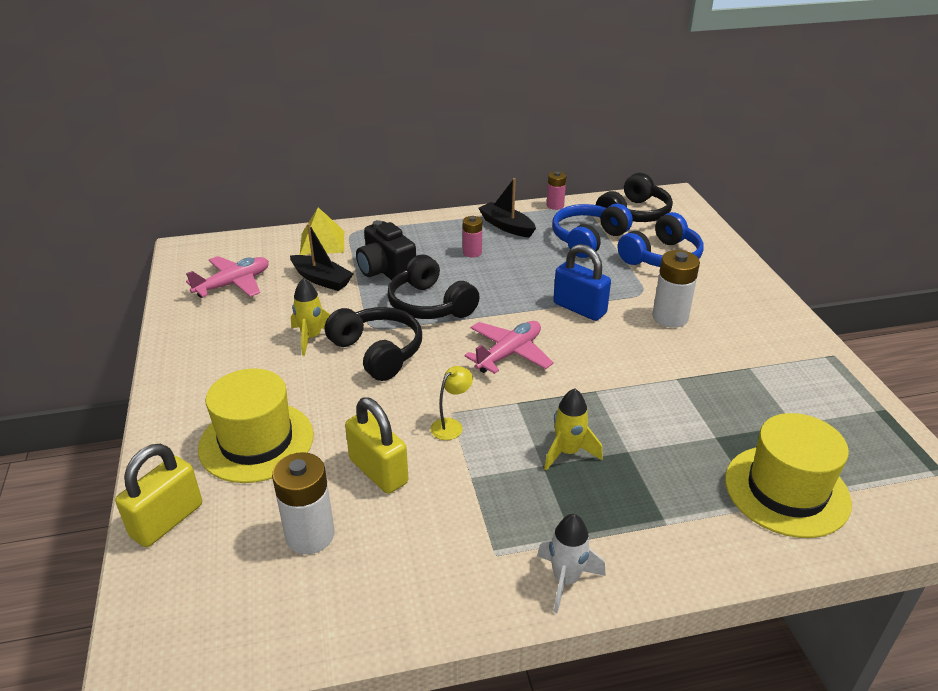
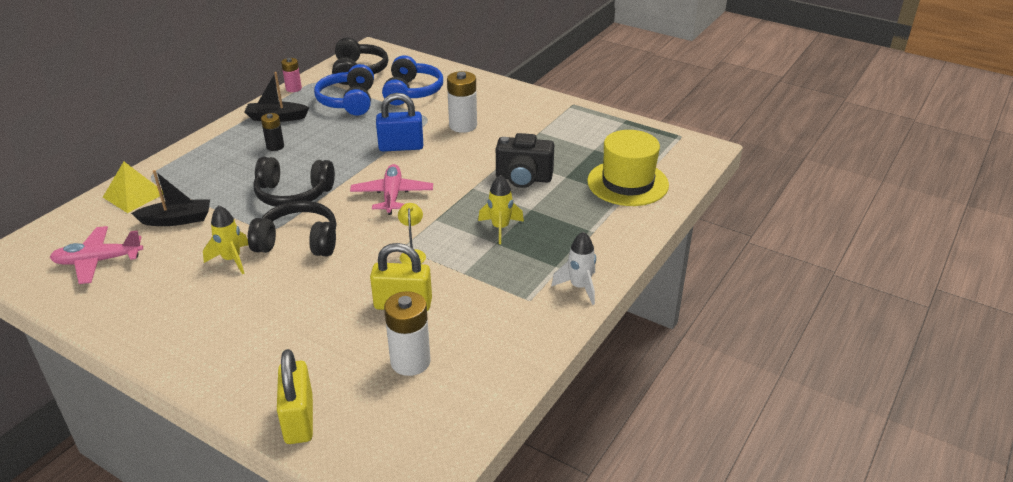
camera: 45 degrees left, 0 degrees up
pink plane [186,256,269,298] -> pink plane turned 105 degrees counterclockwise [49,226,143,284]
yellow hat [198,368,314,483] -> none
black camera [356,220,416,280] -> black camera moved to [496,133,554,188]
pink battery [463,216,482,258] -> black battery [261,113,284,151]

